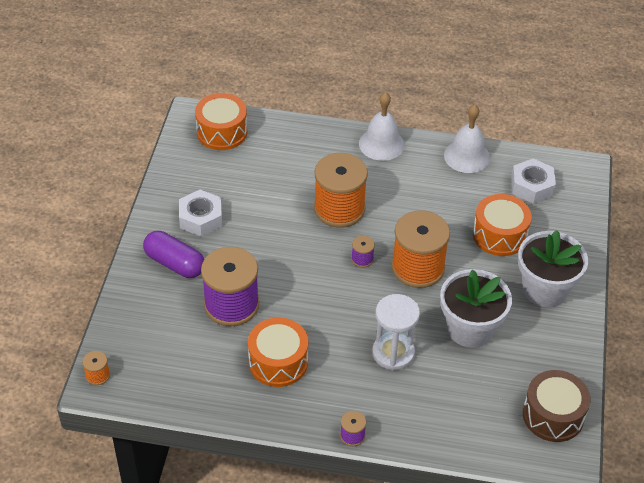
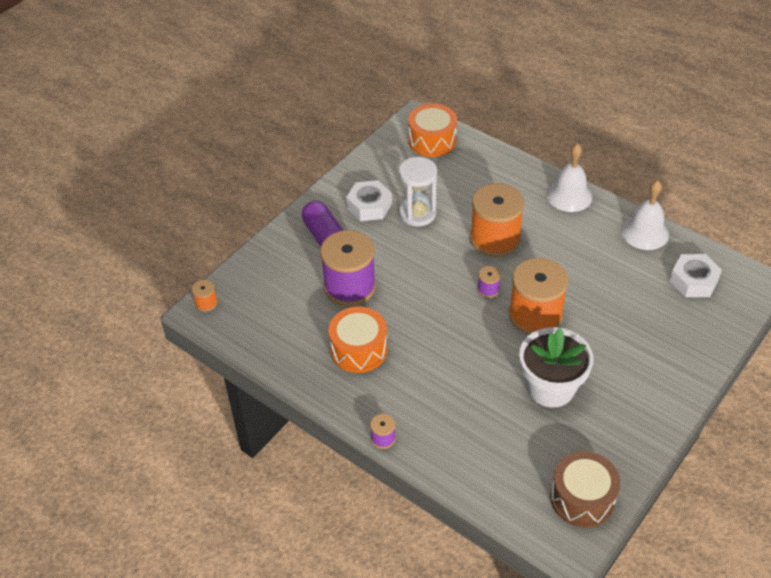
camera: 30 degrees right, 0 degrees up
white hourglass [372,294,420,370] -> white hourglass moved to [399,157,437,227]
orange drum [473,194,532,256] -> none
white flower pot [518,230,588,307] -> none

